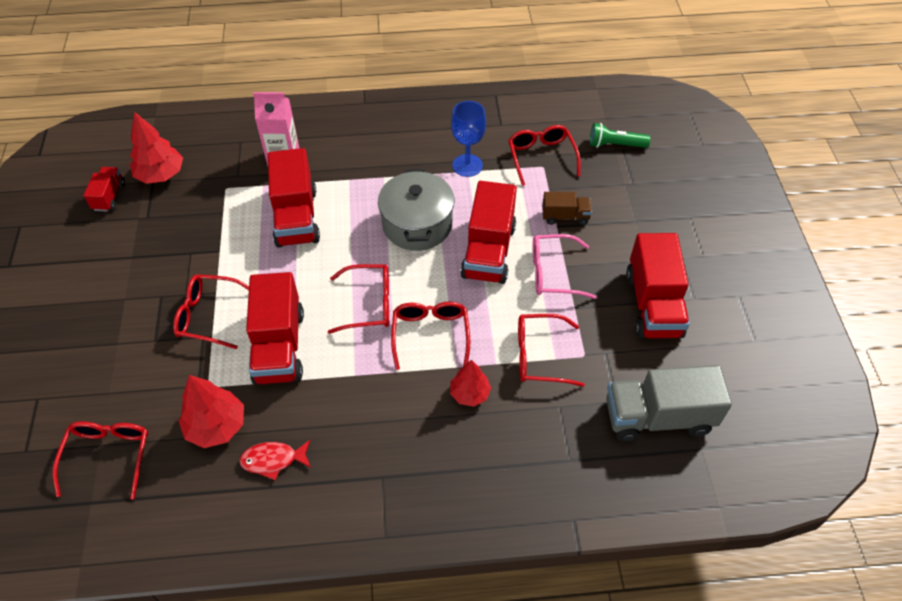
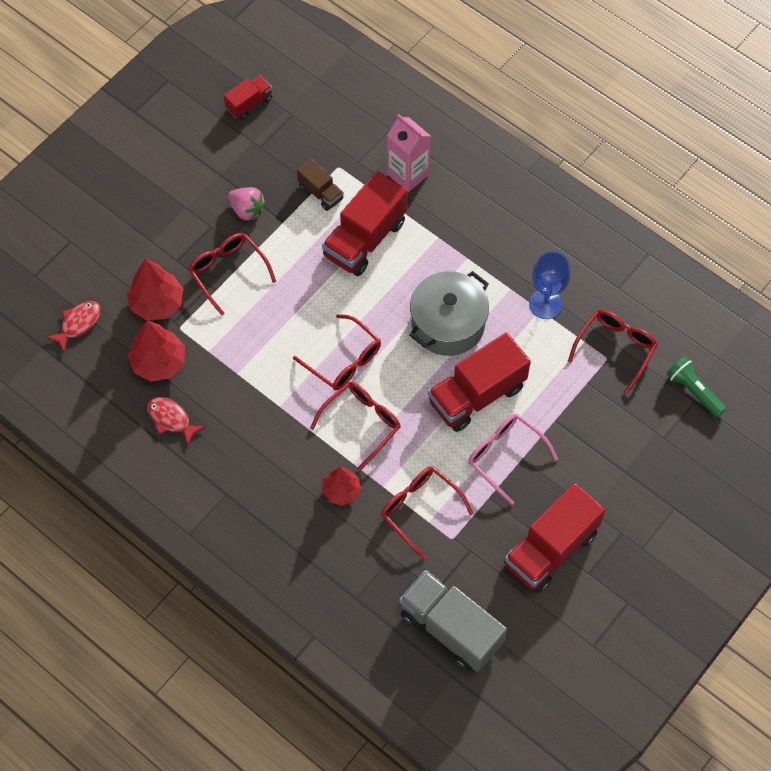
camera: 45 degrees right, 10 degrees up
red glasses [53,421,148,500] -> red fish [46,301,101,353]
red tree [130,112,183,184] -> red tree moved to [127,259,183,320]
red truck [246,272,304,384] -> none
brown truck [542,192,592,225] -> brown truck moved to [297,159,344,211]
none -> pink strawberry [228,187,265,221]

